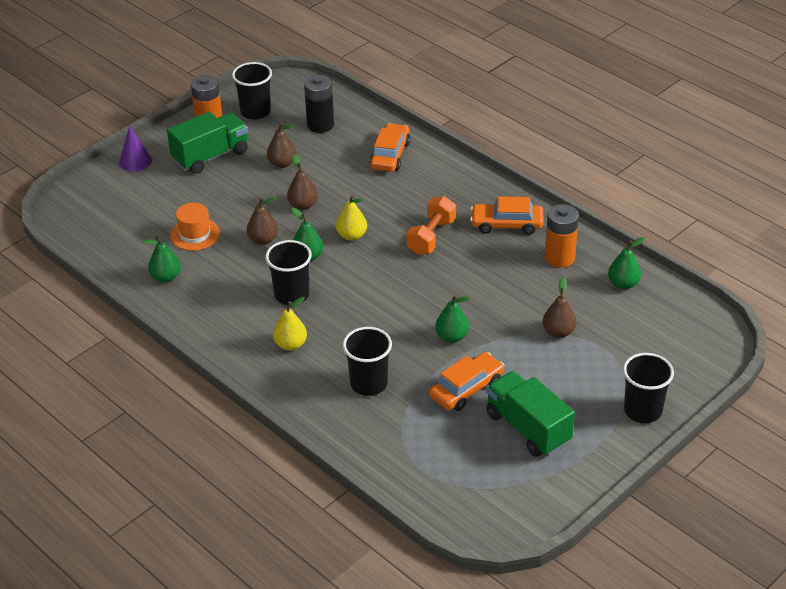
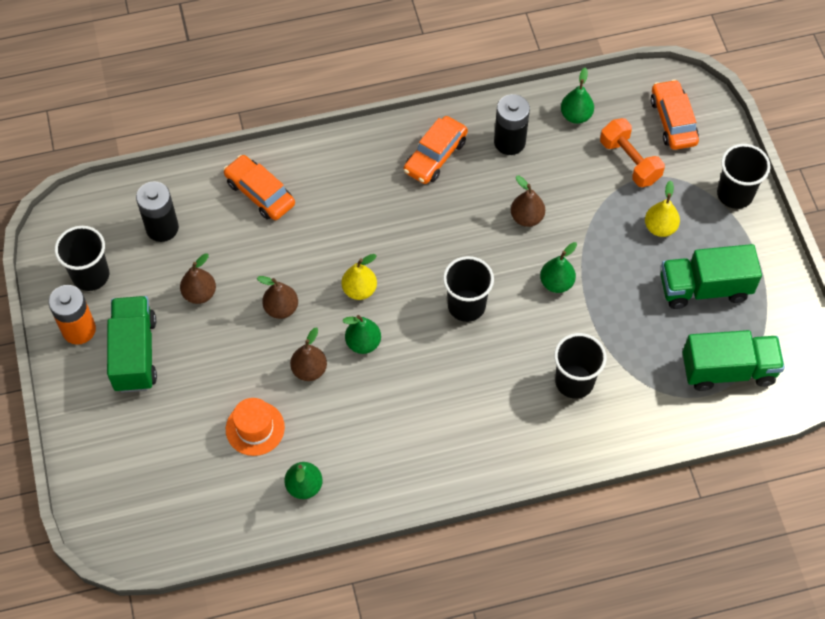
camera: 60 degrees left, 20 degrees up
purple cone [119,126,152,172] -> none
black cup [265,240,312,305] -> black cup moved to [443,256,494,322]
yellow pear [273,297,307,351] -> yellow pear moved to [645,180,680,237]
orange dumbbell [406,196,456,255] -> orange dumbbell moved to [600,118,665,187]
orange car [429,352,505,411] -> orange car moved to [650,79,699,150]
brown pear [542,277,576,338] -> brown pear moved to [511,175,545,227]
orange battery [545,204,579,268] -> black battery [494,94,530,155]
none -> green truck [682,330,785,391]

